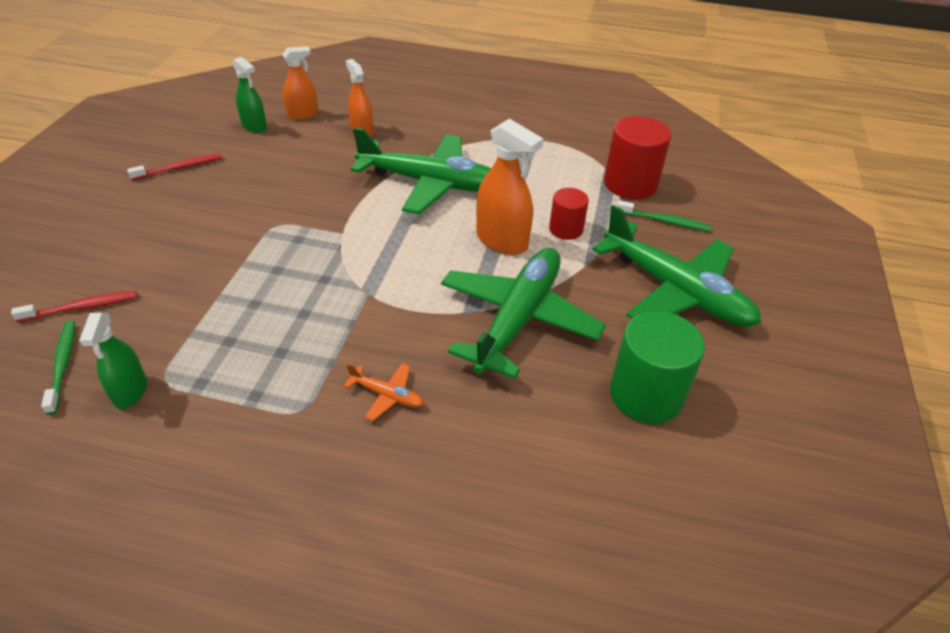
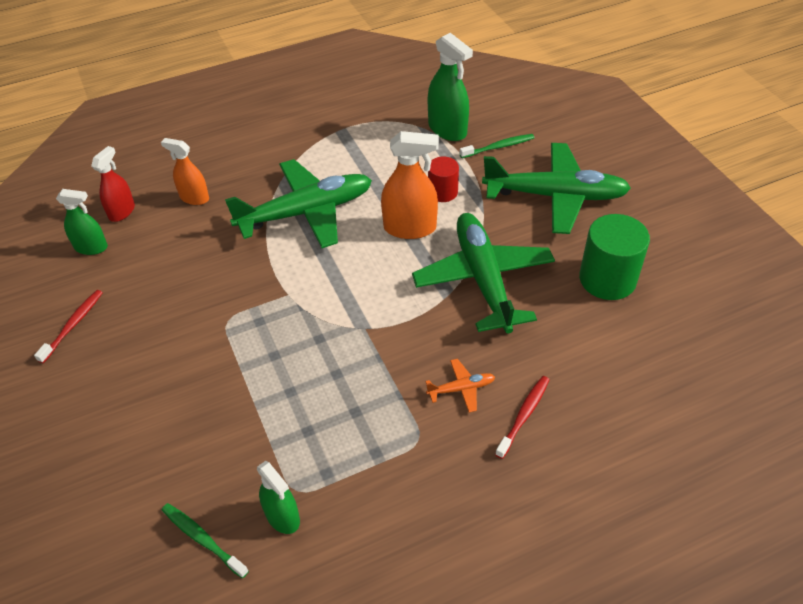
camera: 35 degrees left, 5 degrees up
red toothbrush [11,291,137,322] -> red toothbrush moved to [495,376,550,459]
orange spray bottle [282,46,318,120] -> red spray bottle [91,146,135,222]
red cylinder [604,116,671,199] -> green spray bottle [428,33,473,141]

